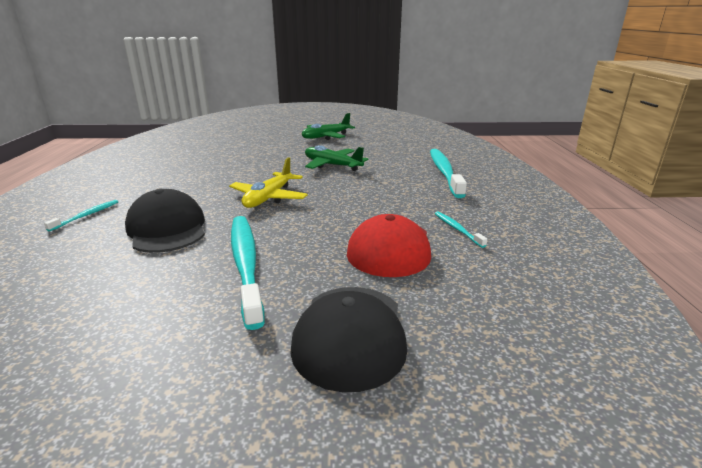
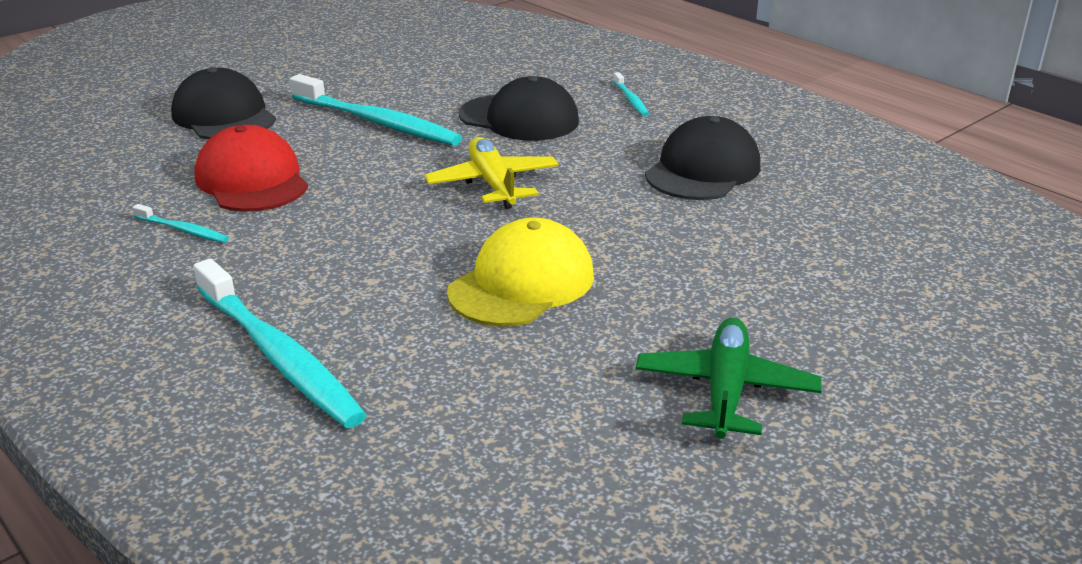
camera: 140 degrees right, 5 degrees up
green plane [305,145,369,171] -> yellow cap [447,218,594,326]
none -> black cap [645,116,760,200]

